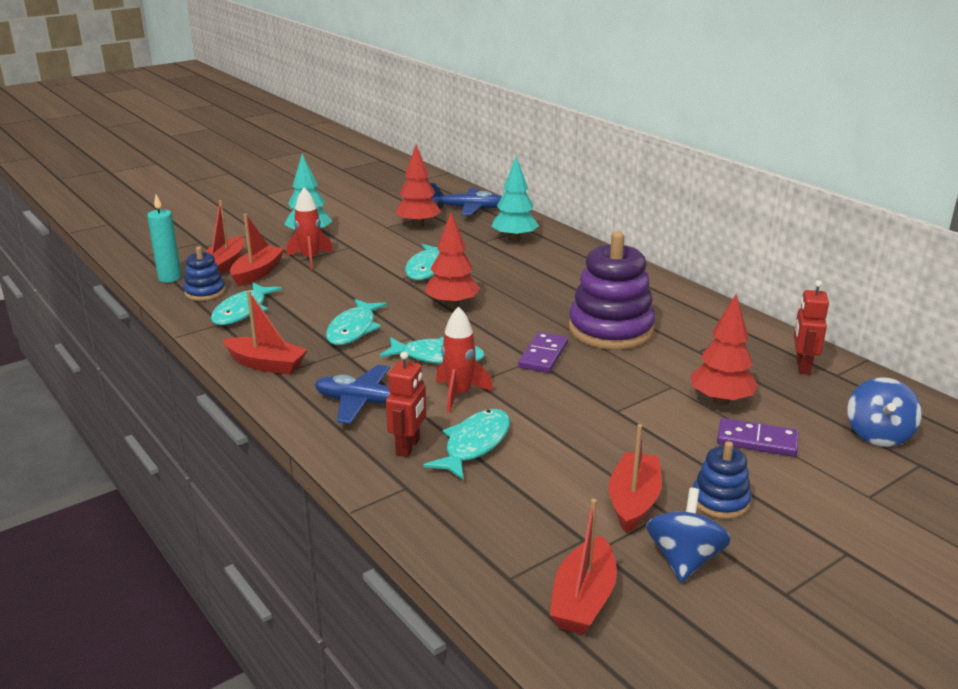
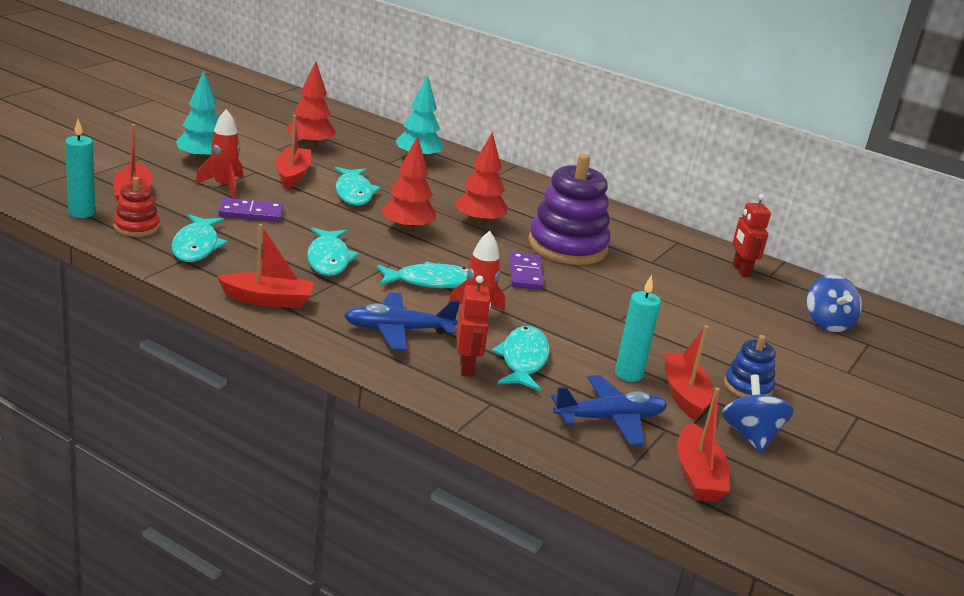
camera: 25 degrees left, 0 degrees up
blue stacking toy [183,246,225,301] -> red stacking toy [114,177,160,237]
red boat [230,213,285,286] -> red boat moved to [275,115,311,189]
blue plane [430,183,502,216] -> blue plane moved to [551,375,667,446]
red tree [691,294,758,405] -> red tree moved to [455,132,508,226]
purple domino [717,418,799,457] -> purple domino moved to [218,198,284,222]
none -> turquoise candle [615,275,661,382]

